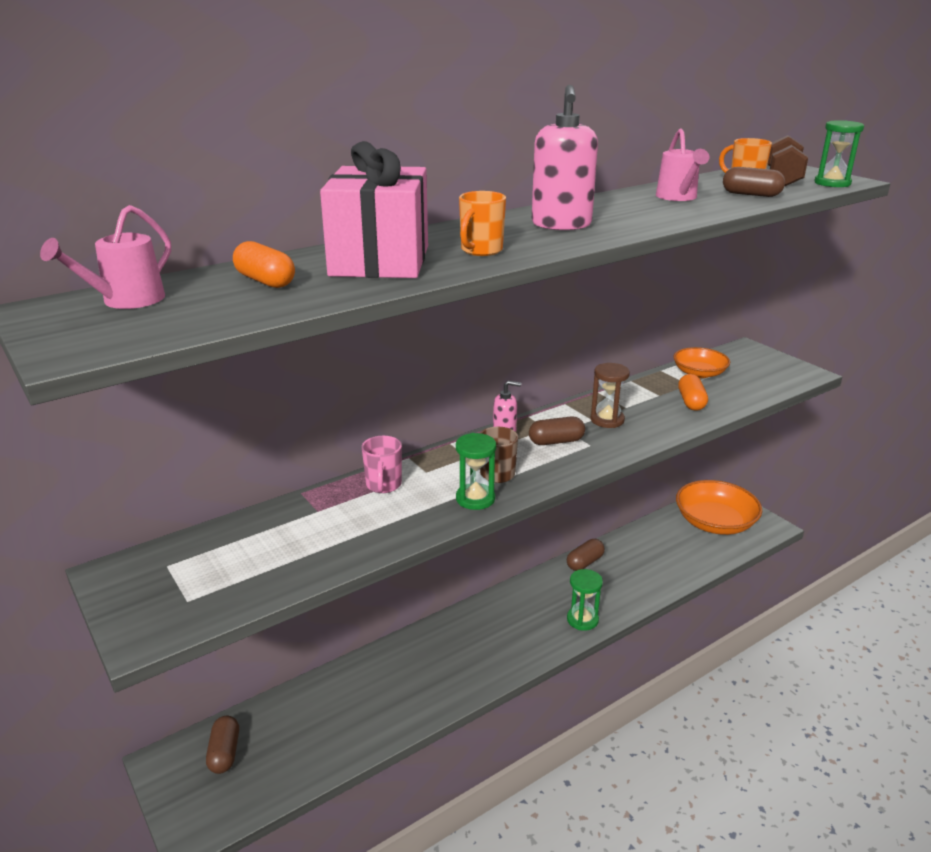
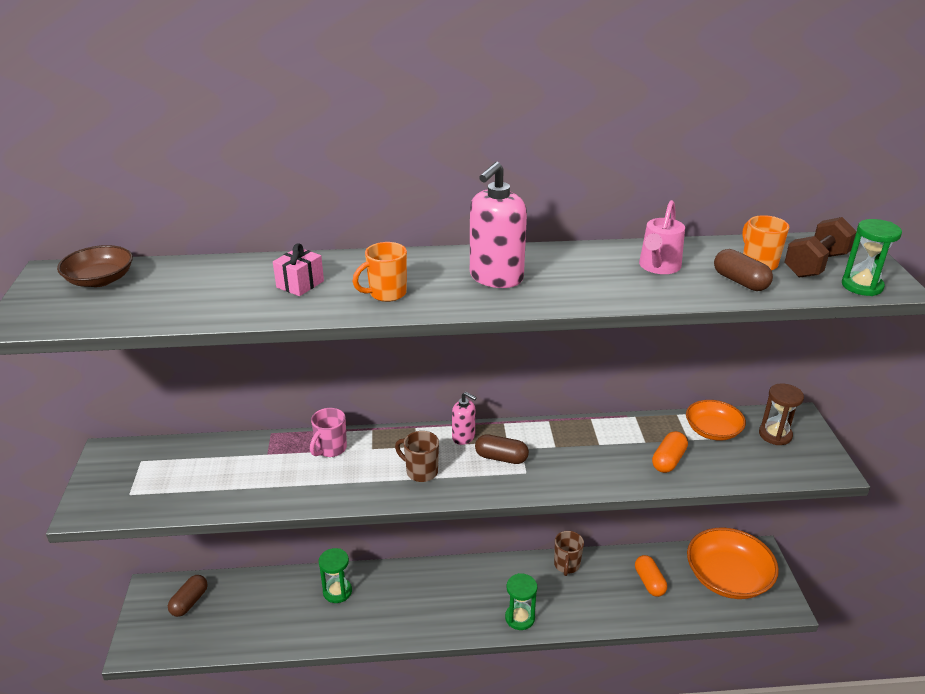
camera: 30 degrees right, 5 degrees up
pink watering can [40,205,171,309] -> brown bowl [57,245,133,287]
orange capsule [233,241,295,288] -> orange capsule moved to [635,555,667,597]
pink gift [320,141,428,278] -> pink gift [273,243,324,296], size x0.43
green hourglass [456,433,496,510] -> green hourglass moved to [319,548,352,603]
brown capsule [567,539,605,571] -> brown mug [554,531,584,576]
brown hourglass [590,363,630,428] -> brown hourglass moved to [759,383,804,445]

